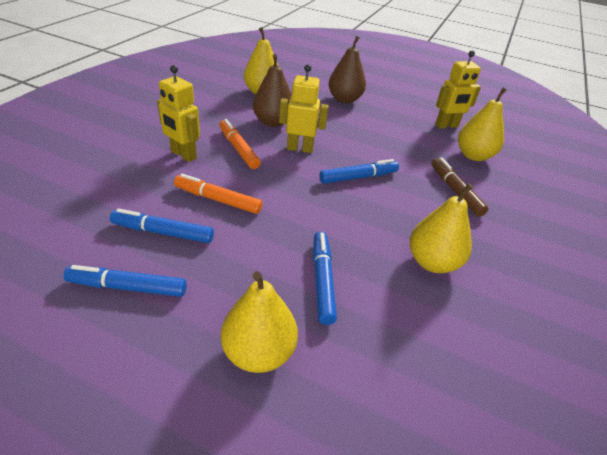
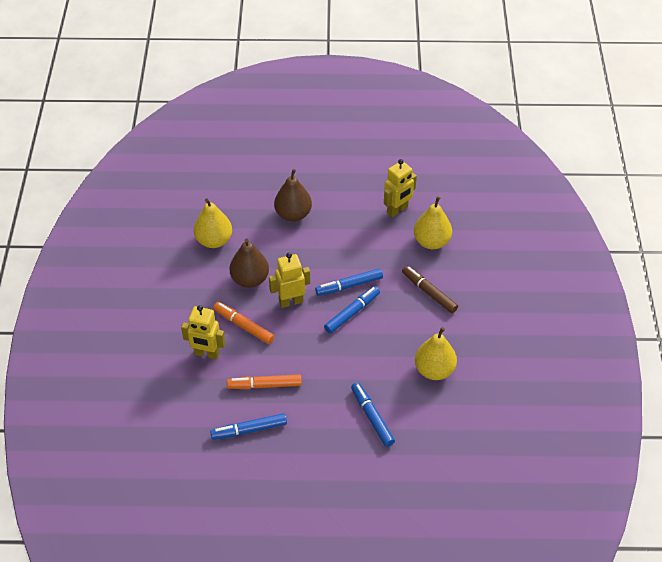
camera: 20 degrees left, 10 degrees up
blue marker [63,265,187,297] -> blue marker moved to [315,268,383,296]
yellow pear [221,271,298,373] -> none

